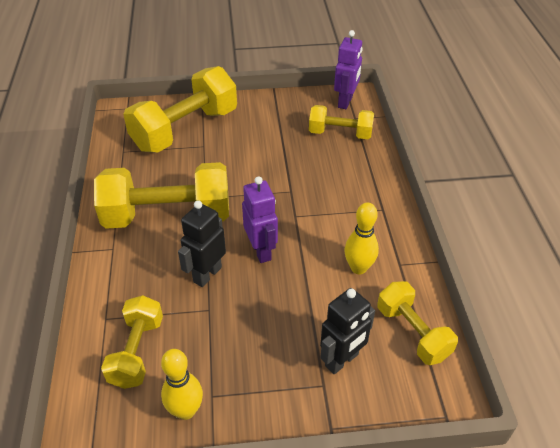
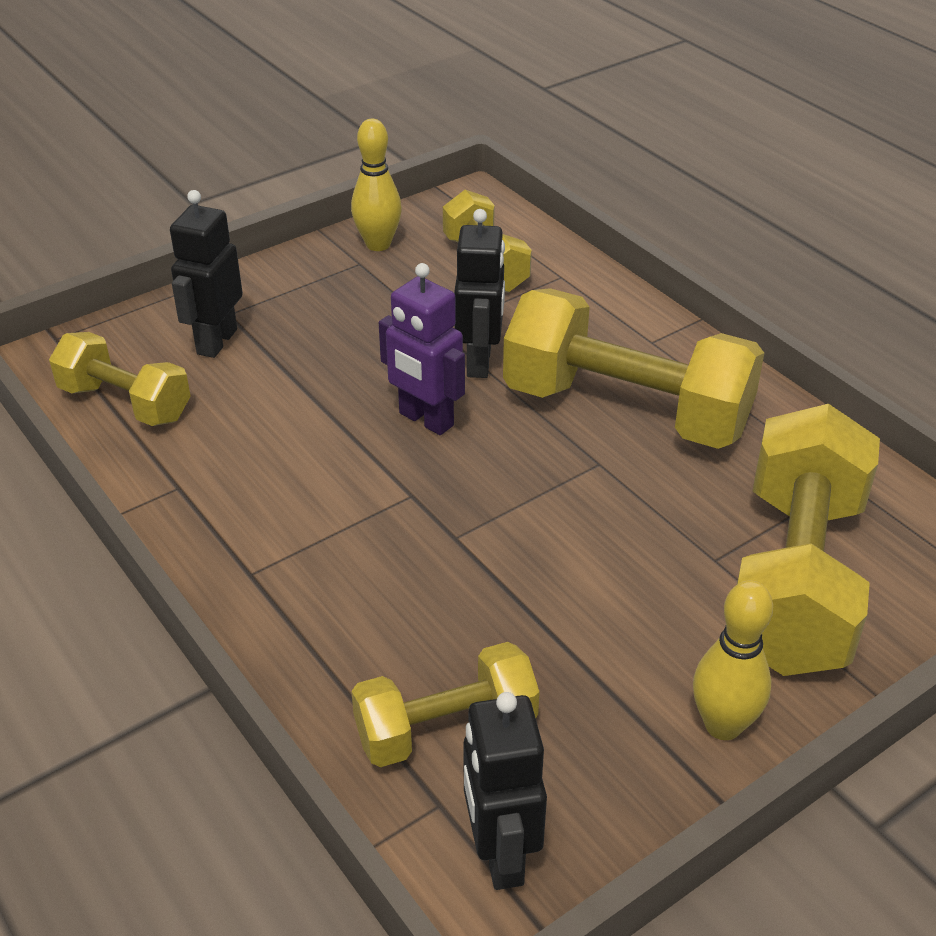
camera: 150 degrees right, 5 degrees down
yellow dumbbell [94,162,229,229] -> yellow dumbbell turned 60 degrees clockwise [503,288,764,449]
purple robot [334,30,363,109] -> black robot [464,692,547,890]
yellow bowling pin [345,203,379,274] -> yellow bowling pin moved to [693,580,773,740]

